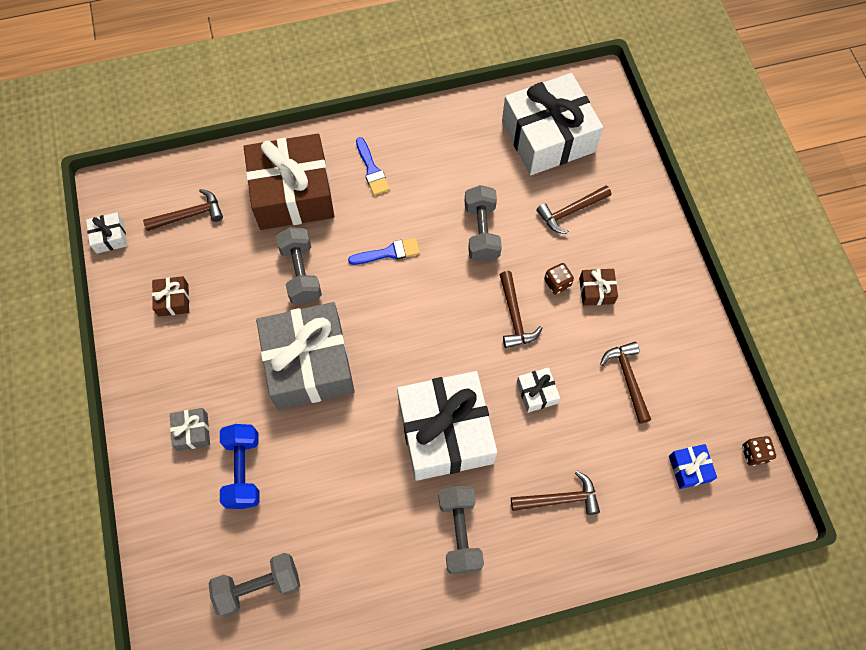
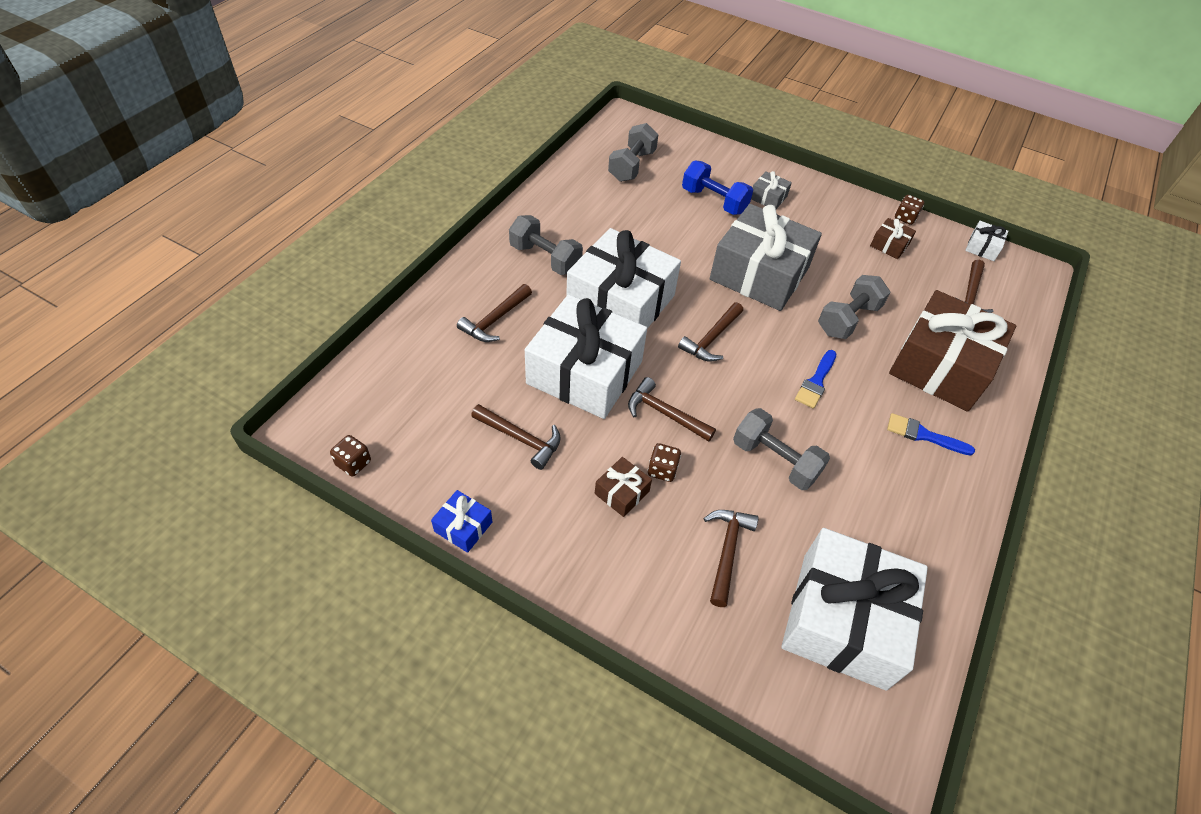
camera: 130 degrees right, 15 degrees down
grey dumbbell [276,227,322,304] -> grey dumbbell turned 75 degrees counterclockwise [818,275,890,339]
white gift [517,367,560,413] -> white gift [525,294,647,419], size x2.44
blue gift [669,444,717,489] -> blue gift moved to [431,490,492,553]
none -> brown hammer [678,302,743,362]
none -> brown dice [895,195,924,225]

